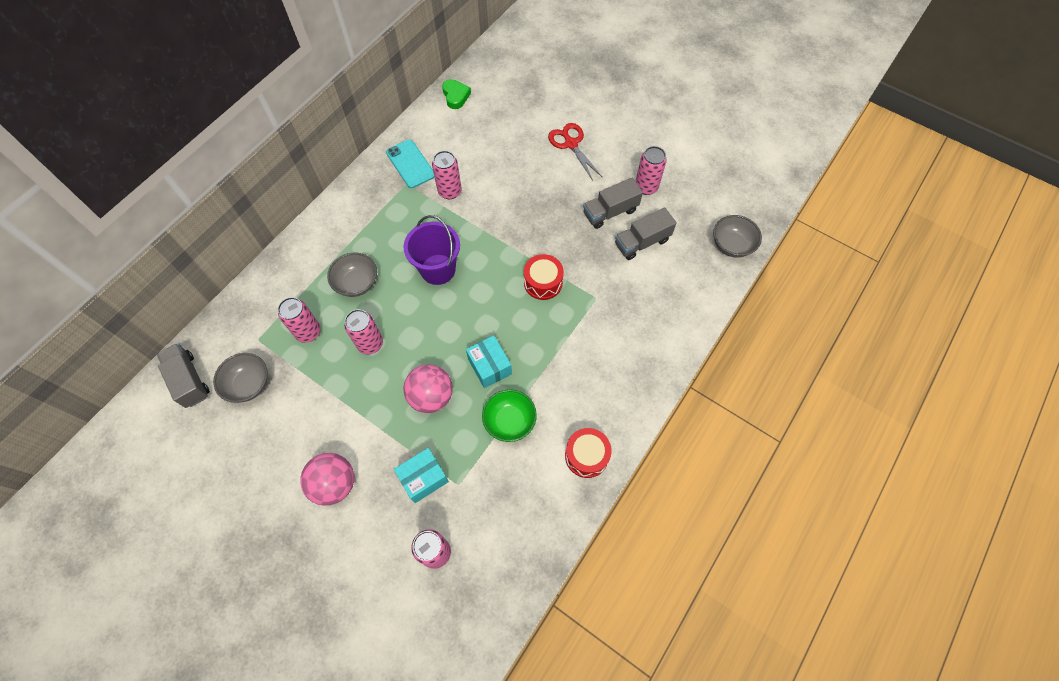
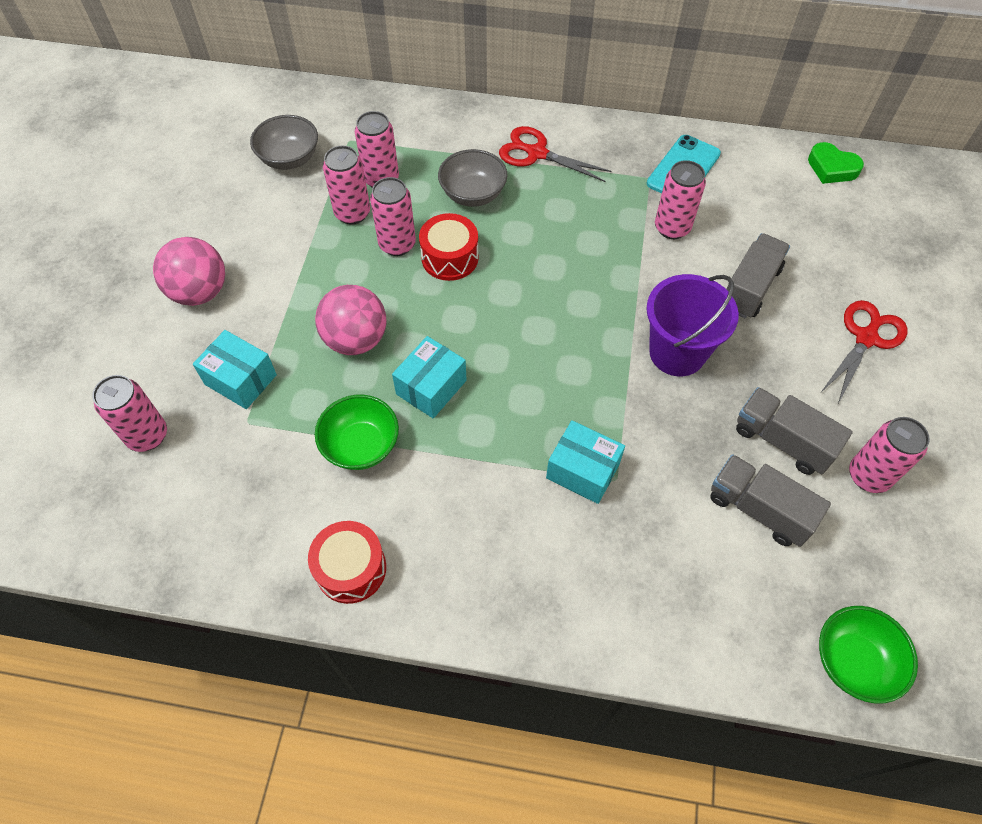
camera: 65 degrees right, 5 degrees down
grey truck [157,343,210,408] -> grey truck moved to [726,233,790,318]
purple bucket [403,215,460,285] -> purple bucket moved to [646,274,739,376]
green heart [442,79,471,109] -> green heart turned 75 degrees clockwise [808,142,864,184]
red drum [524,254,564,300] -> red drum moved to [419,213,479,281]
grey bowl [713,215,762,257] -> green bowl [819,606,918,704]
none -> pink can [323,146,370,225]
none -> red scissors [499,126,612,182]
none -> turquoise box [546,420,625,504]

